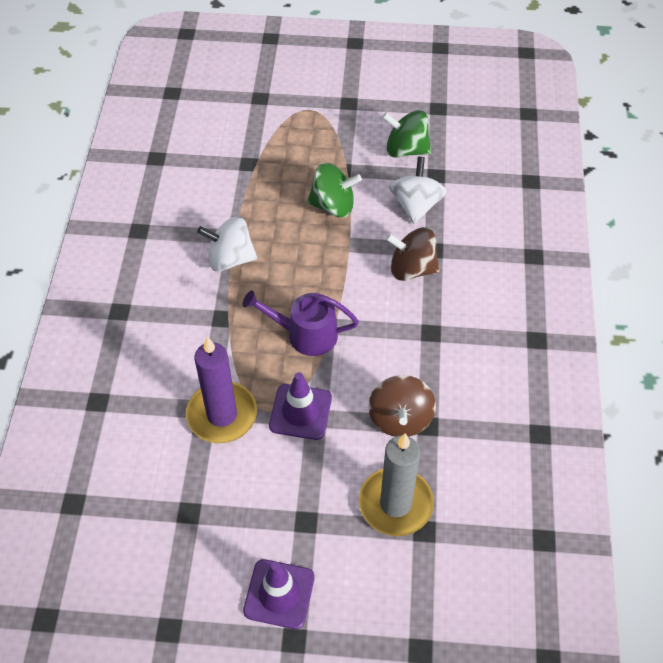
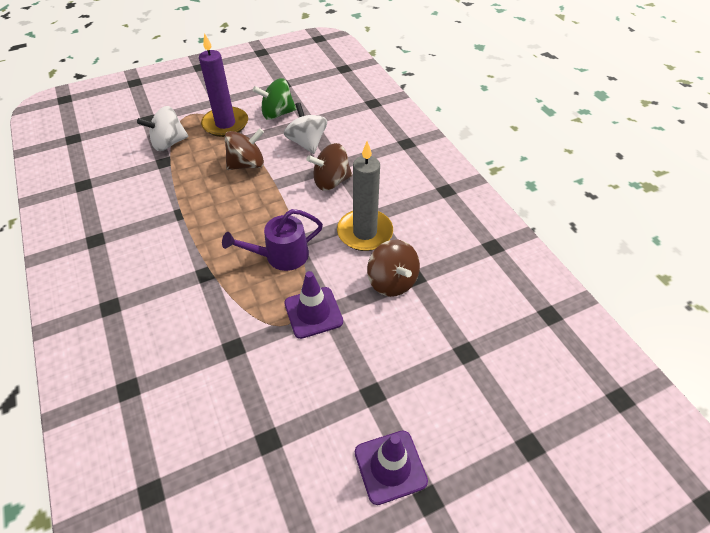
camera: 30 degrees left, 5 degrees down
purple candle [186,336,257,443] -> purple candle moved to [199,33,248,137]
white spinning top [197,216,257,272] -> white spinning top moved to [137,106,188,151]
green spinning top [307,163,362,217] -> brown spinning top [225,128,264,170]
grey candle [359,433,434,536] -> grey candle moved to [337,141,393,251]

